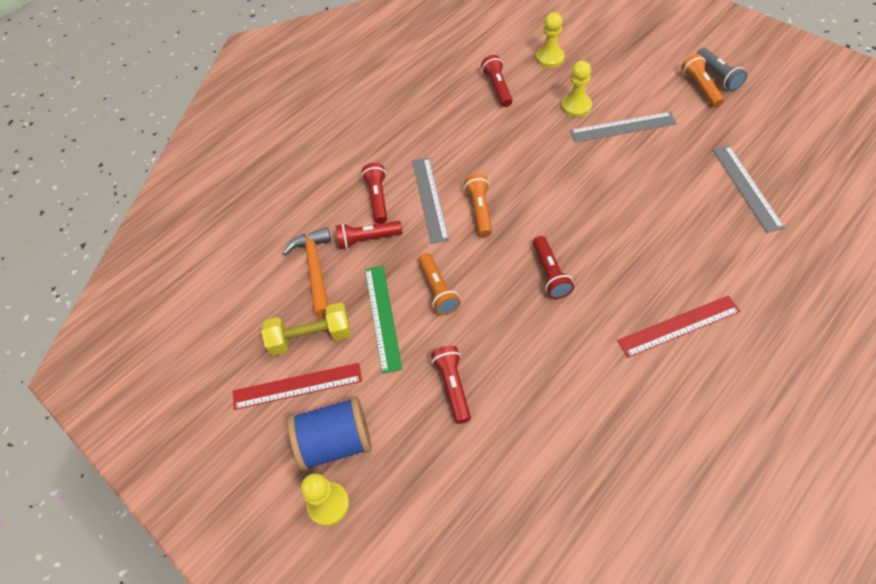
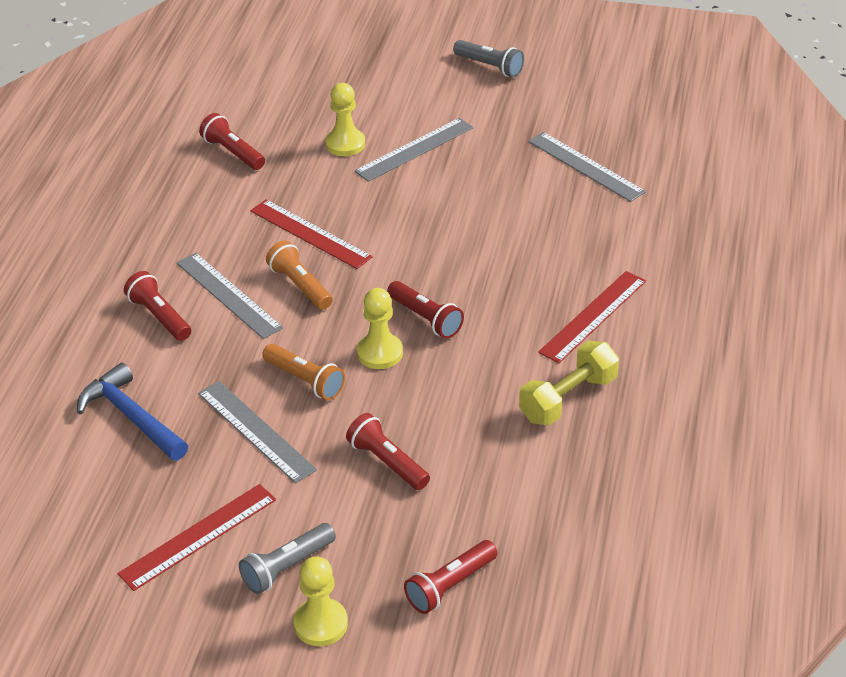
camera: 35 degrees left, 15 degrees down
yellow dumbbell [261,303,351,356] -> yellow dumbbell moved to [519,341,619,426]
orange hammer [282,227,331,318] -> blue hammer [77,363,188,461]
blue spool [288,396,372,471] -> grey flashlight [239,523,336,594]
red flashlight [336,221,402,250] -> red flashlight moved to [404,540,498,614]
green ruler [365,266,403,374] -> grey ruler [198,381,317,484]
yellow pawn [536,12,565,68] -> yellow pawn moved to [357,288,403,369]
orange flashlight [681,54,724,107] -> none
none -> red ruler [250,199,373,269]

